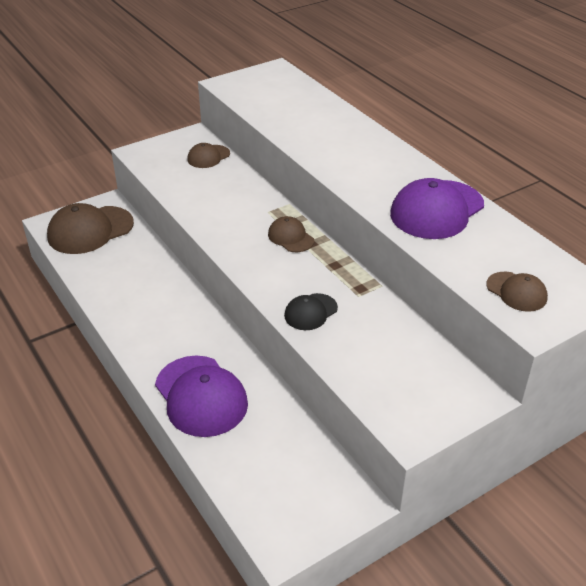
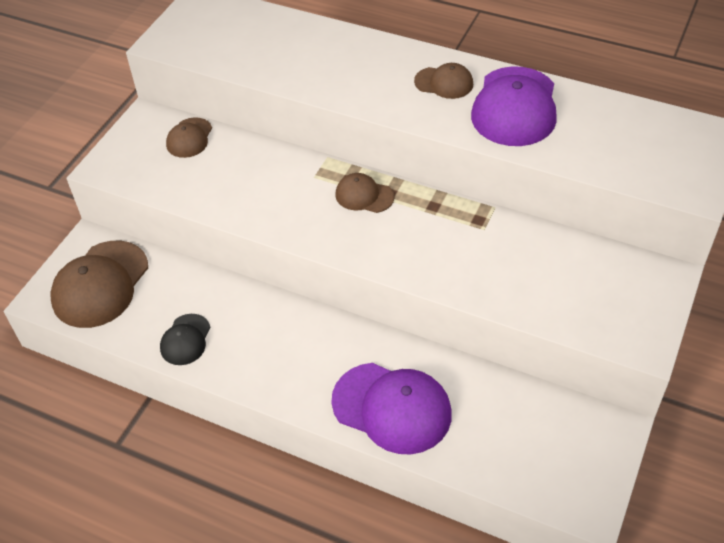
camera: 30 degrees left, 10 degrees up
black cap [284,293,338,330] -> black cap moved to [160,314,210,365]
brown cap [486,272,548,312] -> brown cap moved to [414,63,473,99]

